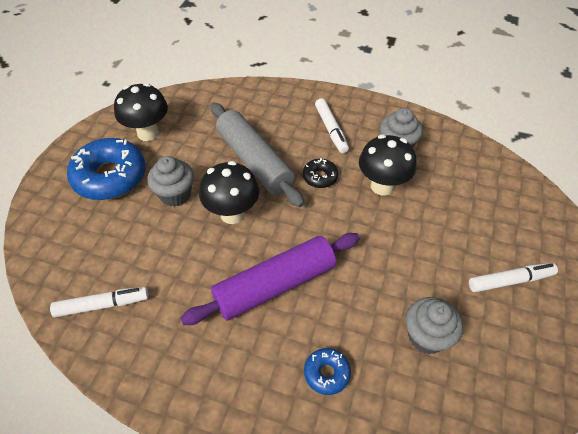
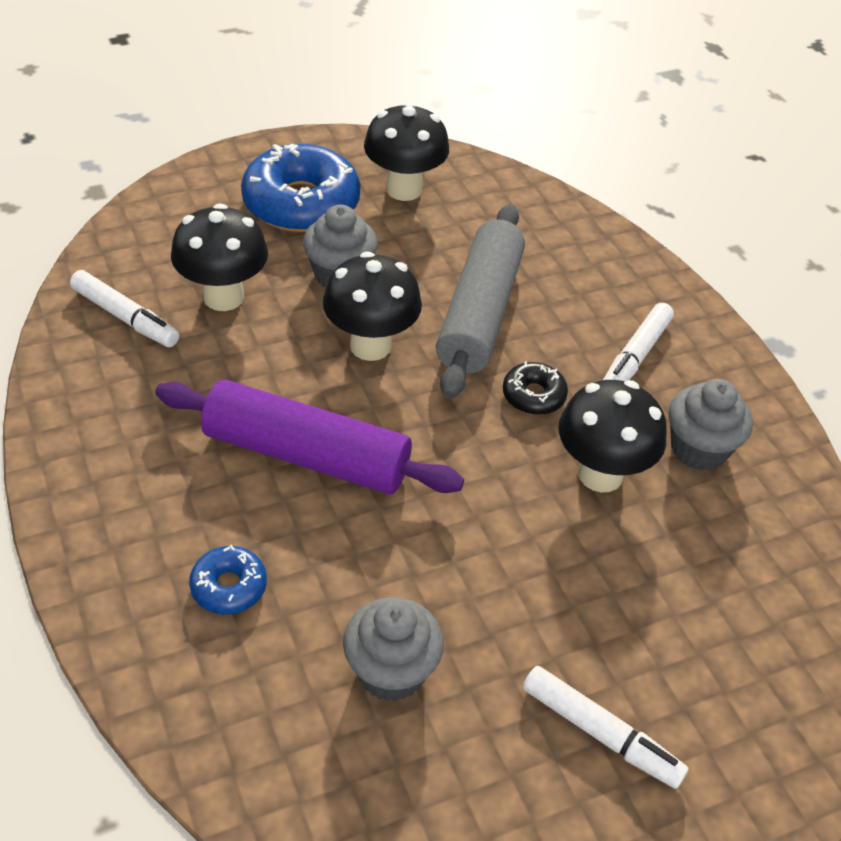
camera: 45 degrees right, 5 degrees down
none -> black mushroom [171,203,268,311]

